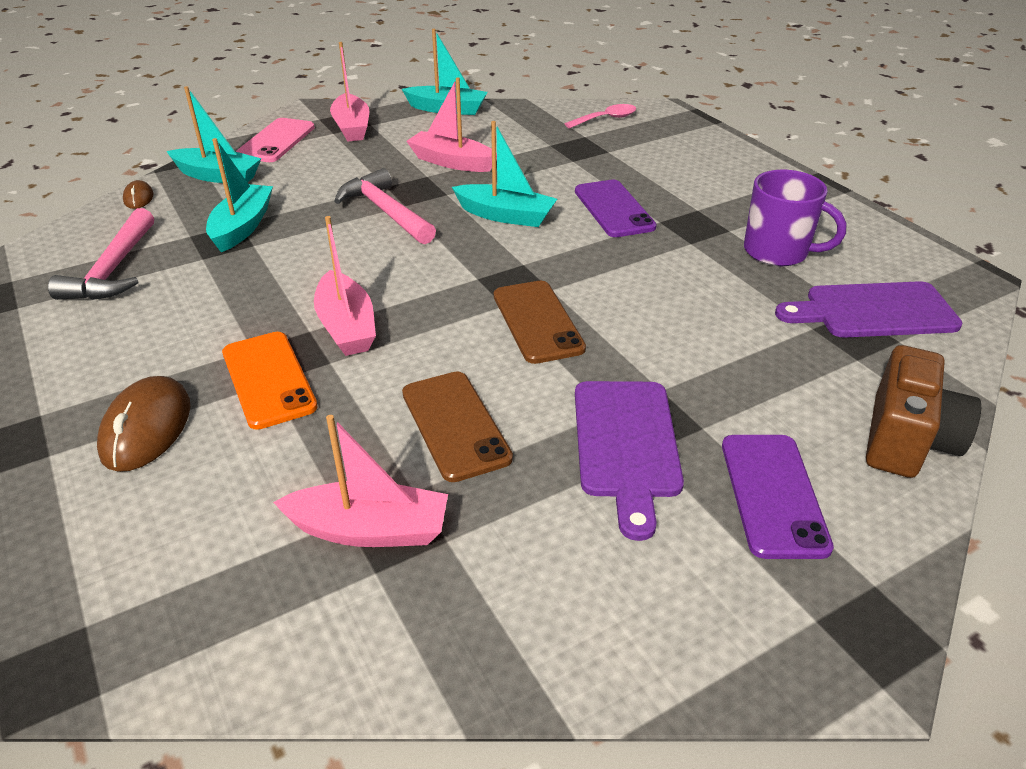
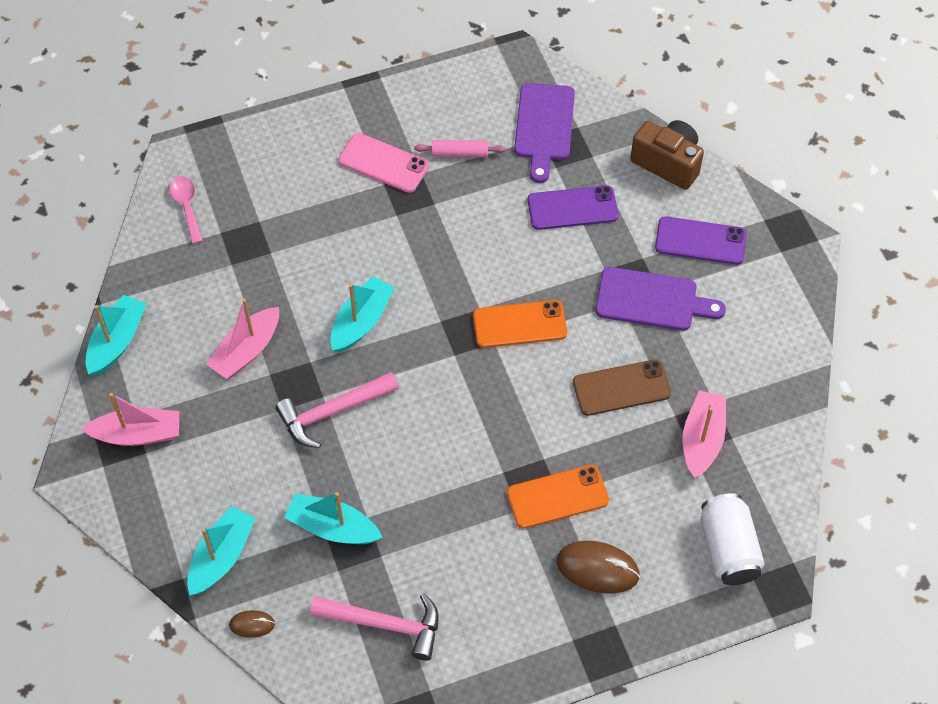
camera: 80 degrees left, 20 degrees up
pink phone [236,118,315,162] -> pink phone moved to [338,133,429,193]
pink boat [314,216,376,356] -> none
brown phone [494,281,586,364] -> orange phone [473,300,567,348]
purple phone [575,180,657,237] -> purple phone moved to [528,185,618,230]
purple mug [744,170,847,266] -> pink rolling pin [414,140,506,157]
none -> white can [700,493,765,585]

